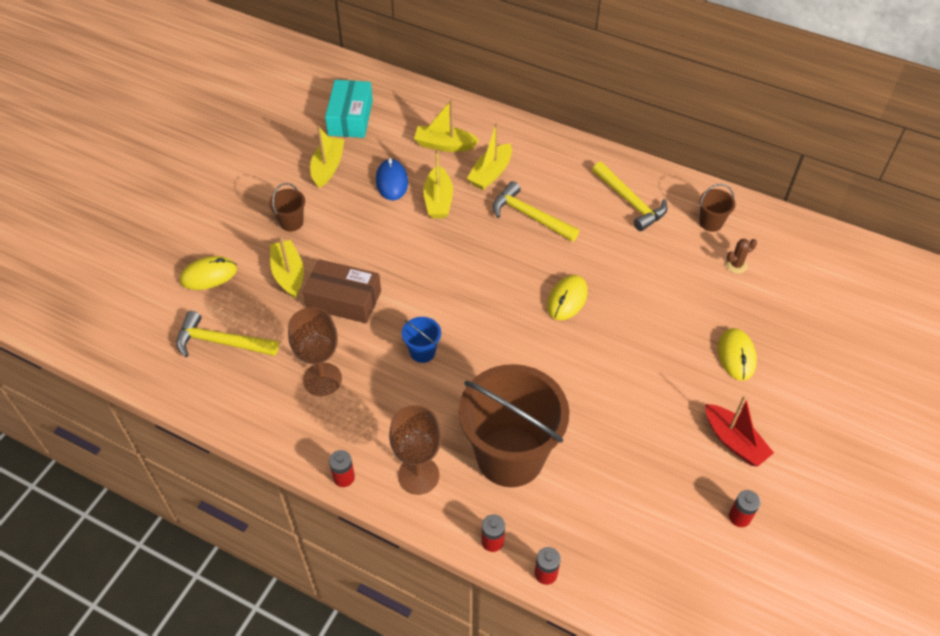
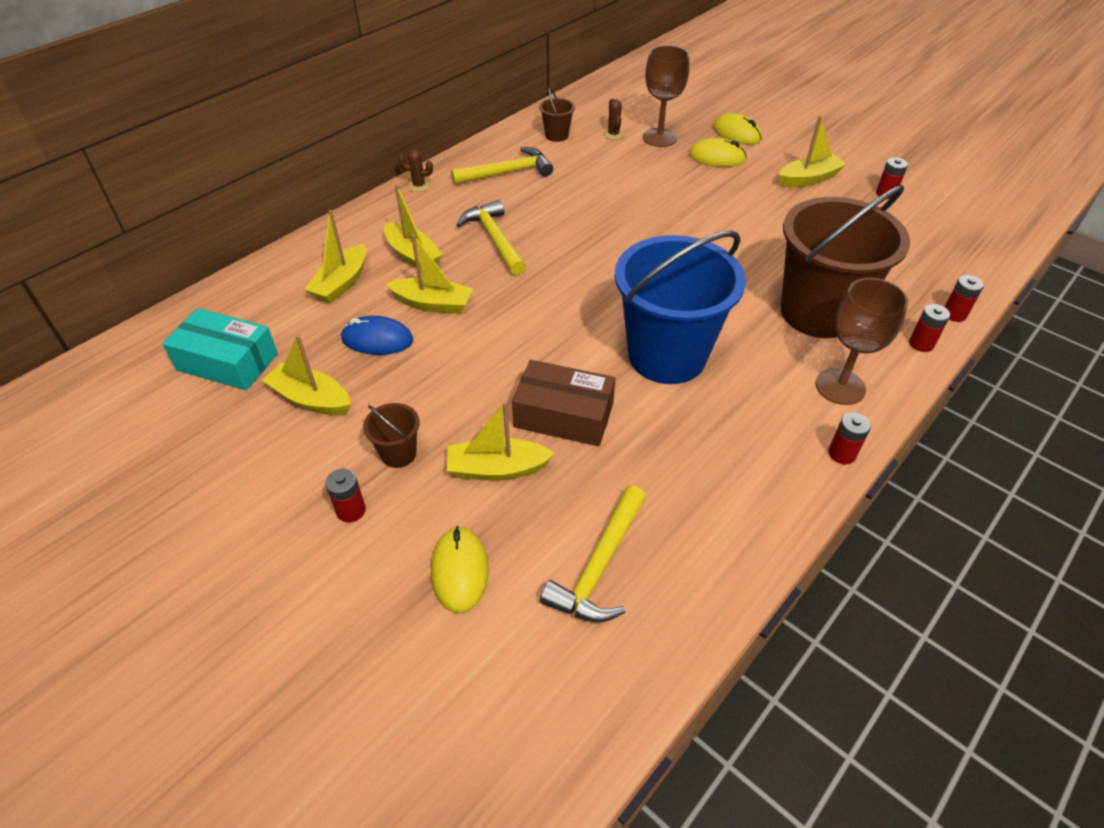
camera: 75 degrees left, 5 degrees down
brown goblet [288,307,342,396] -> brown goblet moved to [643,45,689,147]
brown box [303,259,381,323] -> brown box turned 75 degrees clockwise [512,360,616,446]
blue bucket [402,317,441,363] -> blue bucket [615,231,746,384], size x2.46
yellow hammer [493,181,579,242] -> yellow hammer turned 105 degrees clockwise [456,200,526,275]
yellow mouse [547,275,588,320] -> yellow mouse moved to [713,113,762,145]
red boat [705,395,774,466] -> yellow boat [779,116,847,187]
none -> red battery [325,469,366,522]
none -> brown cactus [398,149,433,192]

